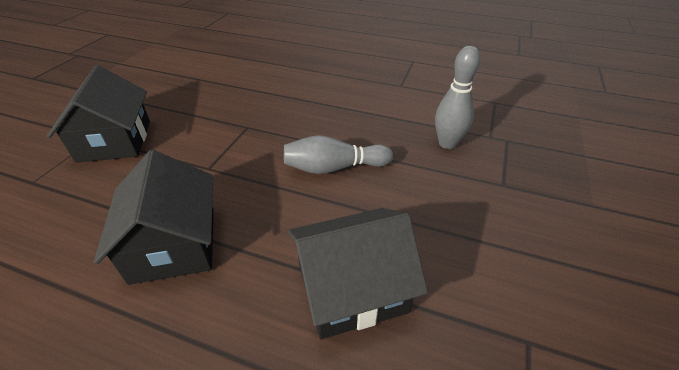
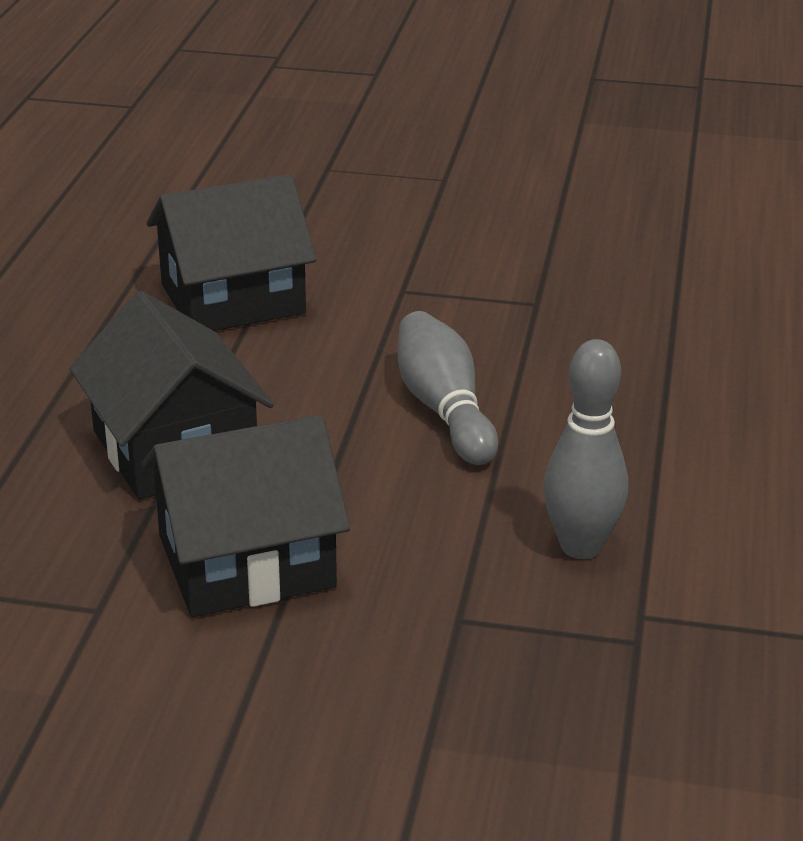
camera: 80 degrees right, 10 degrees down
black house [47,65,150,163] -> black house moved to [141,415,350,617]

